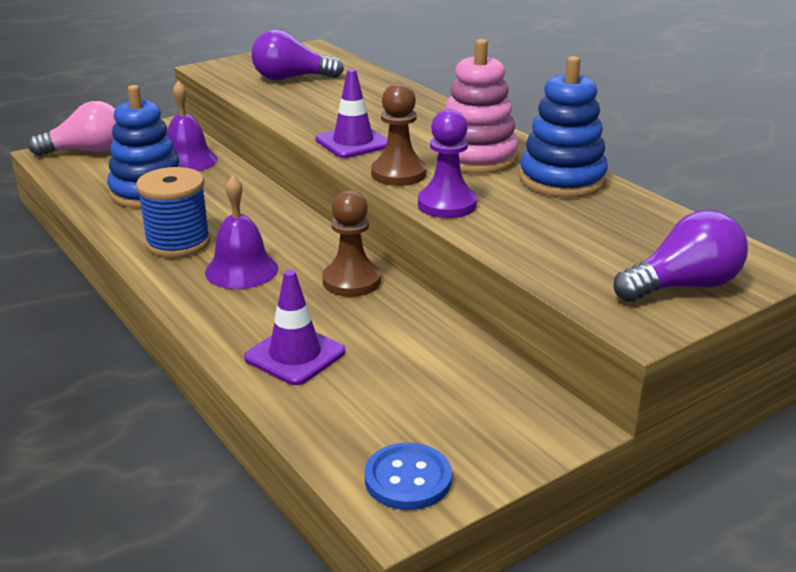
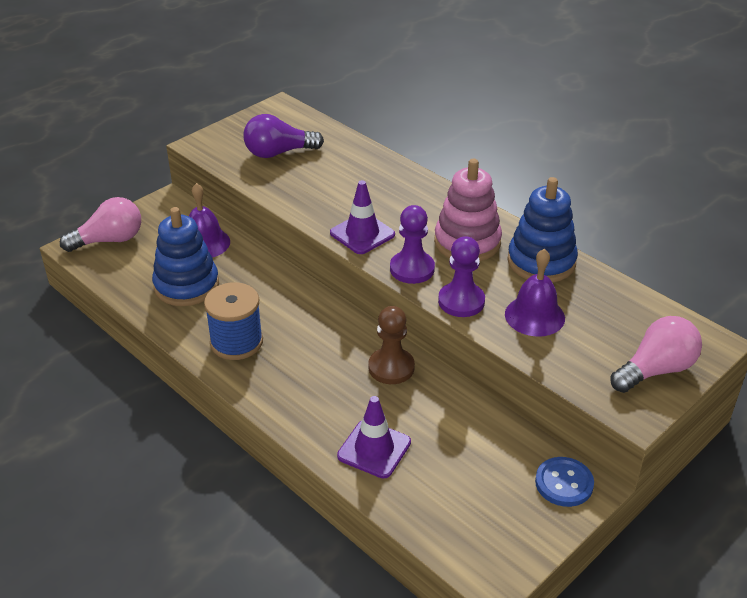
camera: 10 degrees left, 10 degrees up
purple bell [205,175,278,289] -> purple bell moved to [505,249,565,337]
blue button [365,443,452,510] -> blue button moved to [535,457,594,507]
brown pawn [371,83,426,186] -> purple pawn [390,205,435,284]
purple light bulb [614,210,748,302] -> pink light bulb [610,316,702,393]

